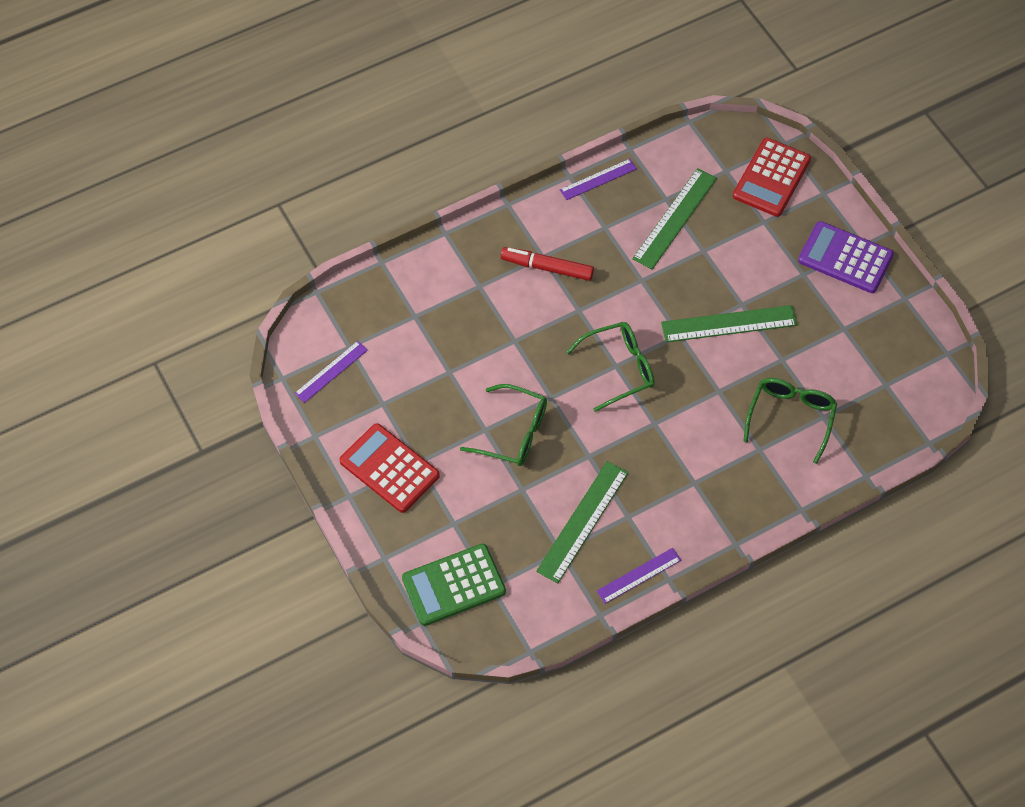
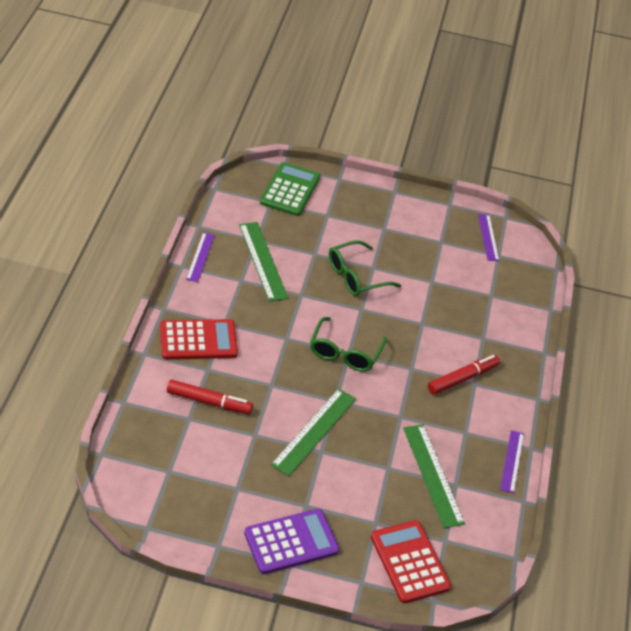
camera: 125 degrees right, 15 degrees down
red calculator [339,423,440,513] -> red calculator moved to [160,319,238,360]
green glasses [743,378,837,464] -> red marker [167,380,253,414]

